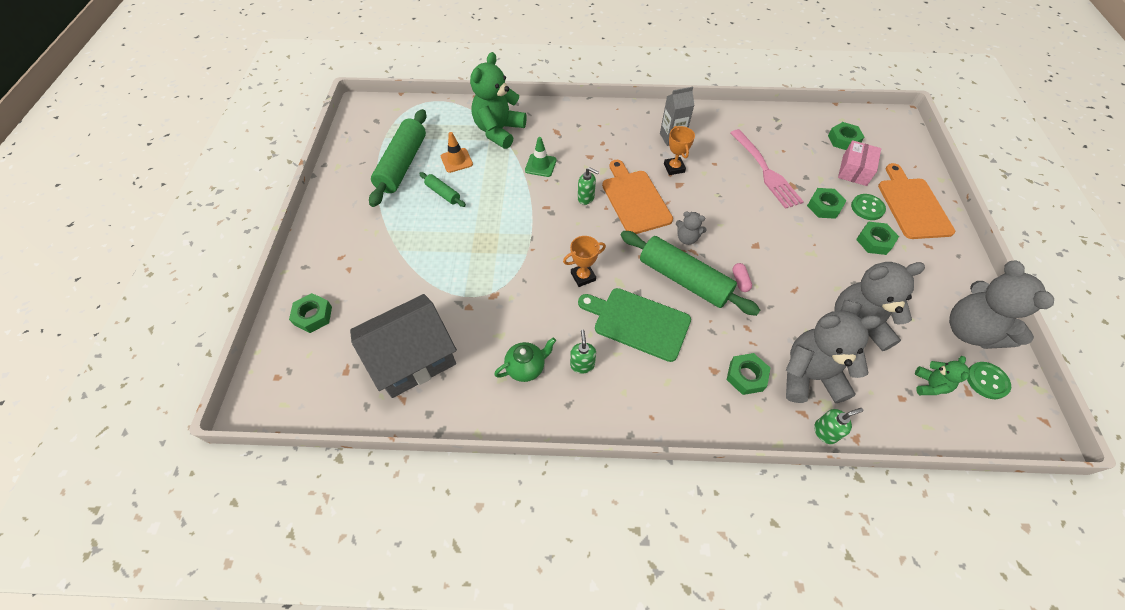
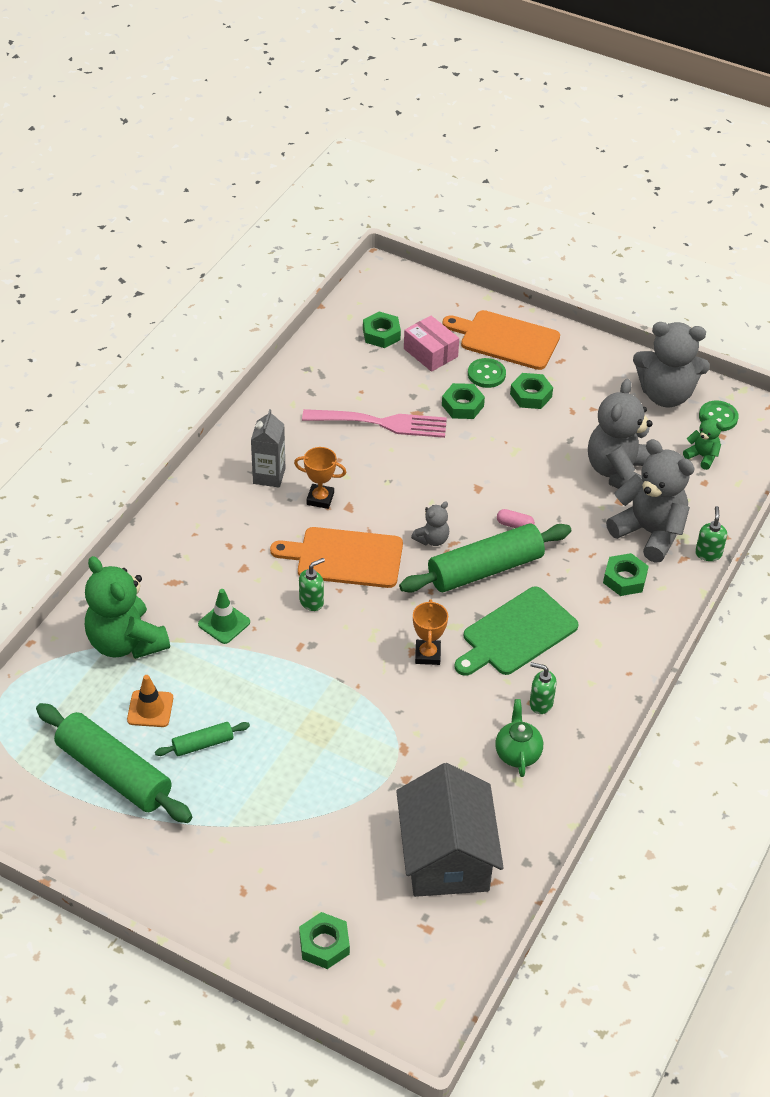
camera: 65 degrees left, 10 degrees down
grey teddy bear [786,310,881,403] -> grey teddy bear turned 105 degrees clockwise [606,439,695,563]

